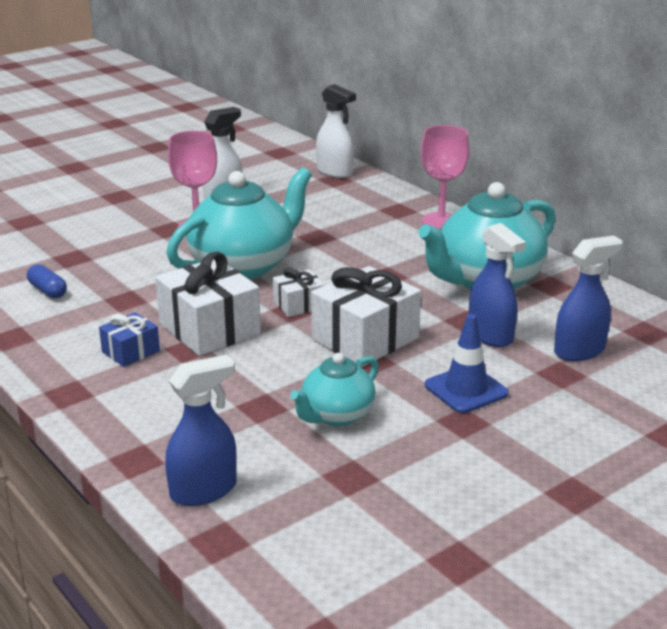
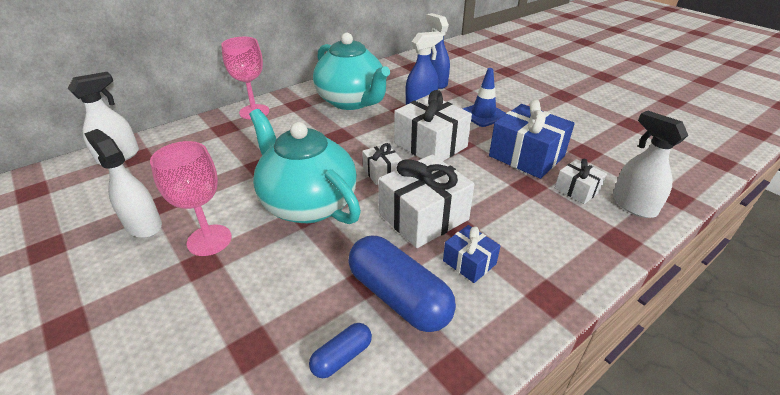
camera: 90 degrees left, 10 degrees up
blue spray bottle [165,355,237,506] -> white spray bottle [613,111,688,218]
turquoise teapot [290,353,379,426] -> blue gift [489,99,575,179]
none -> blue capsule [348,235,456,332]
none -> white gift [555,159,607,204]

